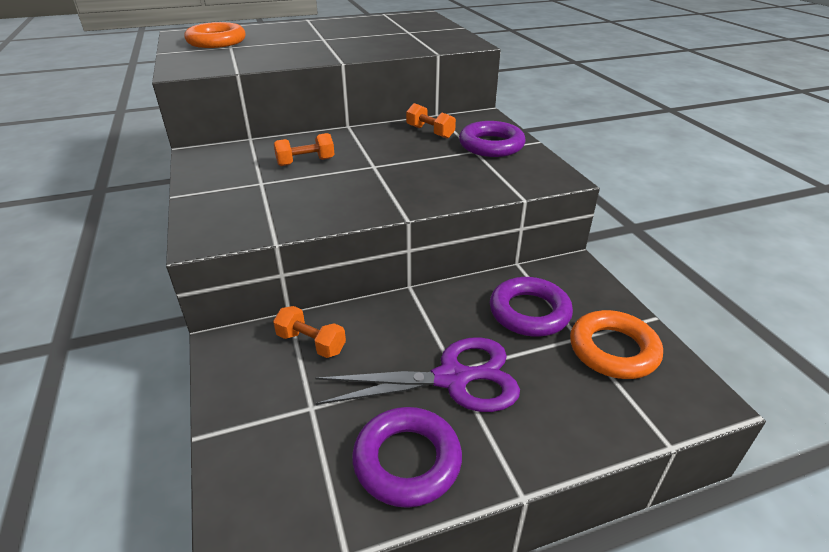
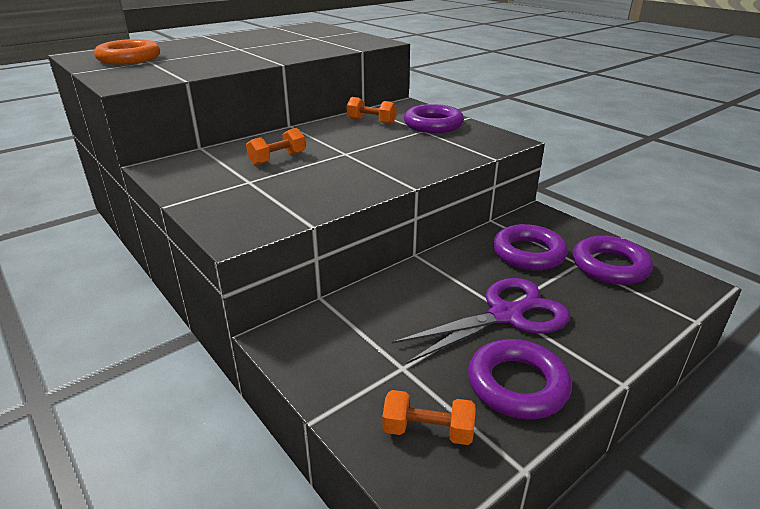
camera: 20 degrees left, 5 degrees down
orange dumbbell [273,306,346,358] -> orange dumbbell moved to [382,390,476,445]
orange ring [570,310,663,379] -> purple ring [573,236,653,285]

